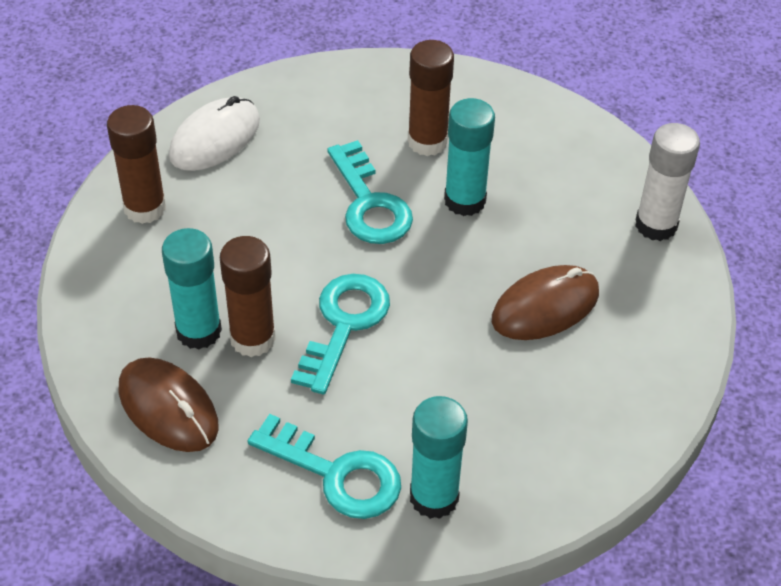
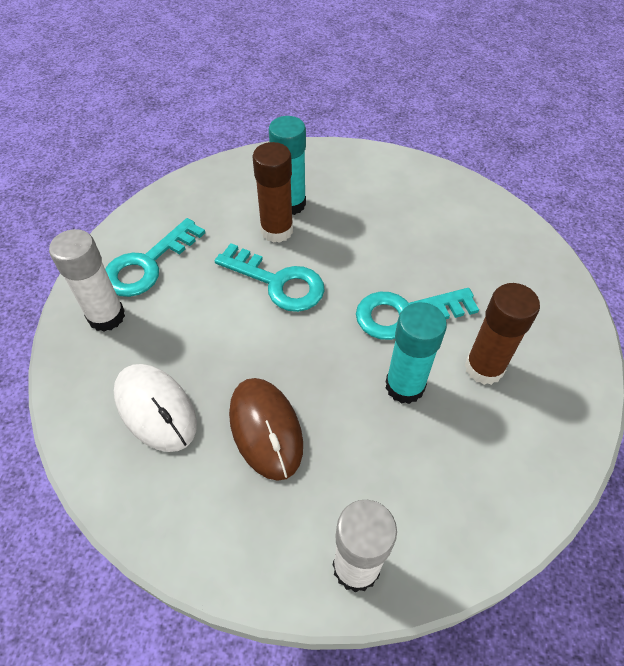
camera: 100 degrees right, 5 degrees up
brown glue stick [107,105,166,224] -> none
brown mouse [119,358,219,452] -> none
white mouse [169,96,260,171] -> white mouse moved to [114,364,197,452]
turquoise glue stick [410,396,468,519] -> white glue stick [49,229,125,332]

